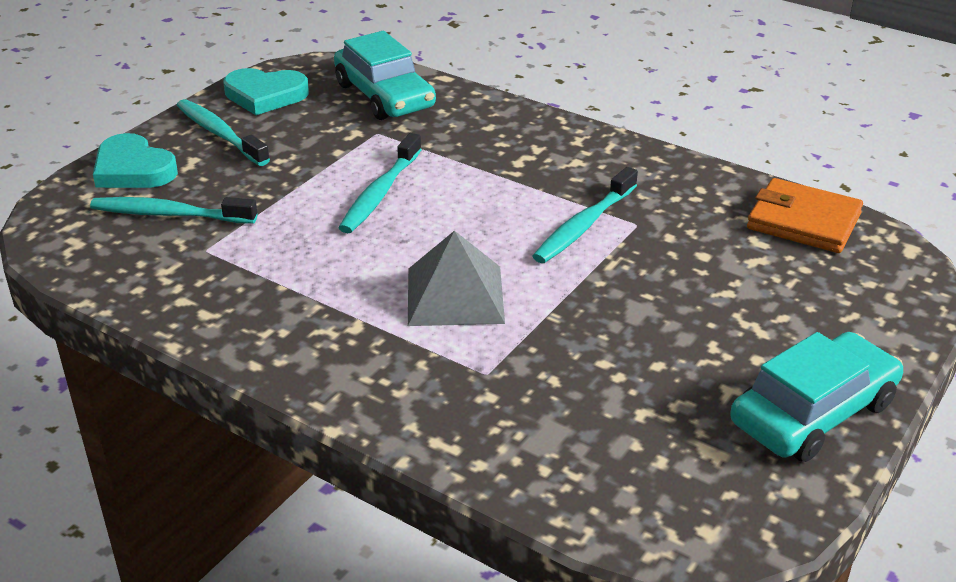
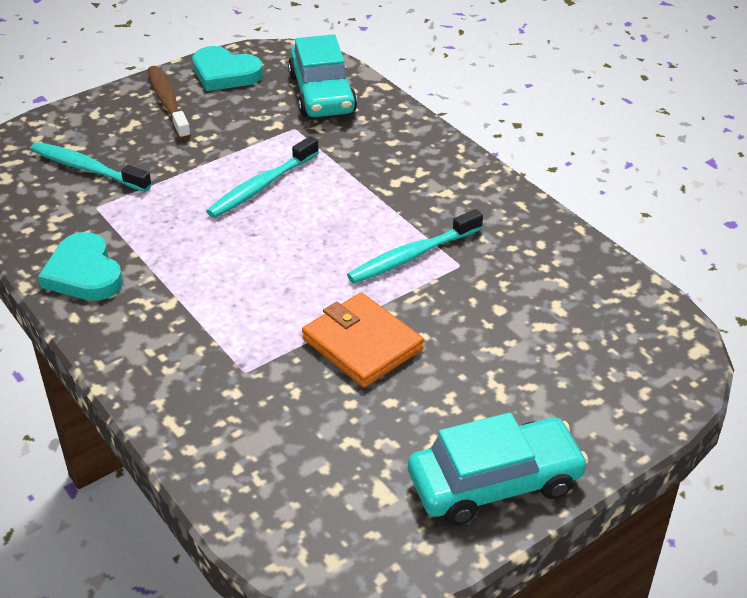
camera: 20 degrees right, 5 degrees up
turquoise heart [93,133,178,188] -> turquoise heart moved to [38,232,123,301]
turquoise toothbrush [176,99,270,166] -> brown toothbrush [148,66,191,140]
grey pyramid [408,231,505,326] -> none
orange wallet [747,178,863,253] -> orange wallet moved to [302,293,424,388]

